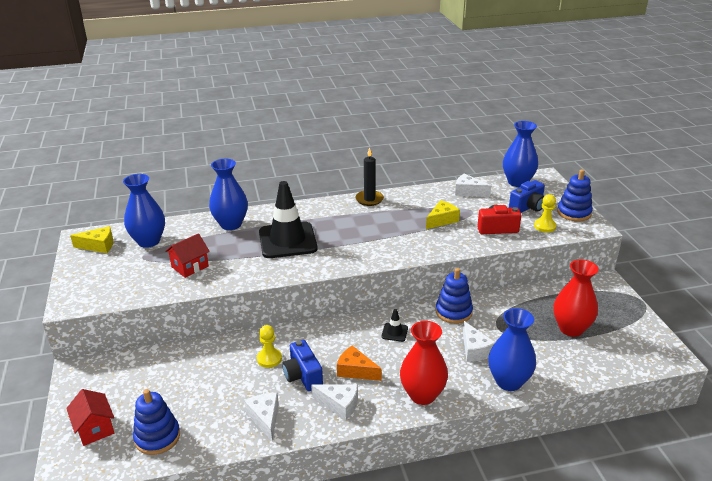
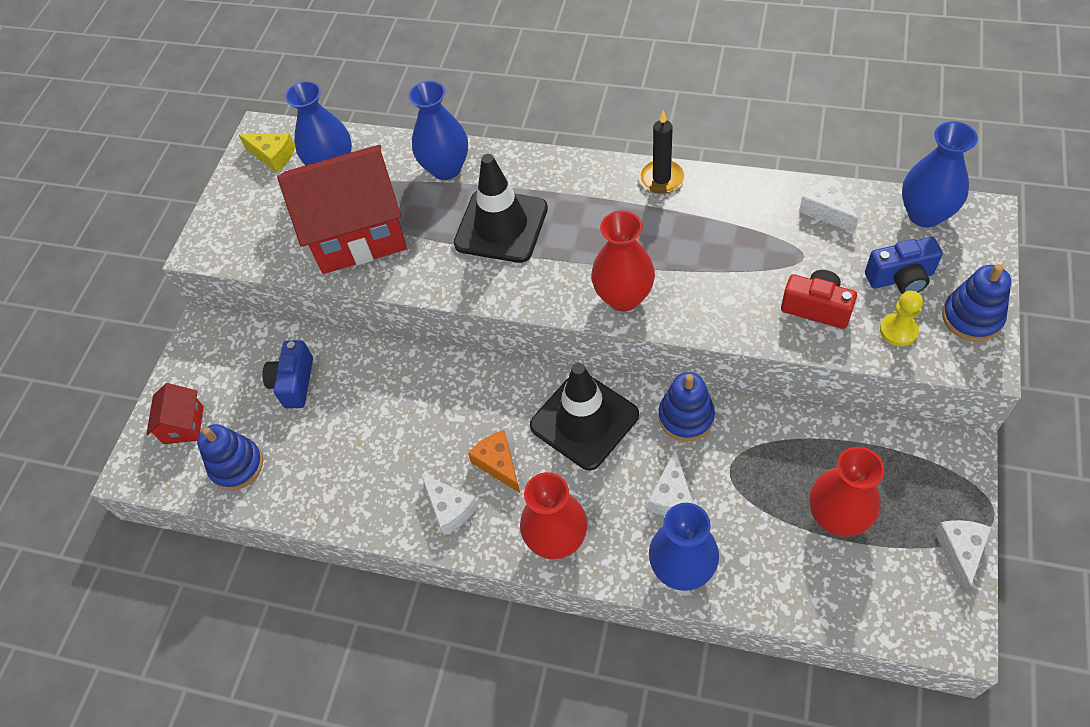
camera: 35 degrees right, 25 degrees up
red house [165,233,210,278] -> red house [277,145,407,274], size x2.23
white cheese [245,393,279,441] -> white cheese moved to [934,520,991,594]
yellow pawn [257,325,282,368] -> none
blue camera [282,340,323,391] -> blue camera moved to [262,340,313,408]
black traffic cone [381,309,408,342] -> black traffic cone [530,363,639,470], size x2.45
yellow cheese [426,200,460,229] -> none
none -> red vase [591,211,655,312]

